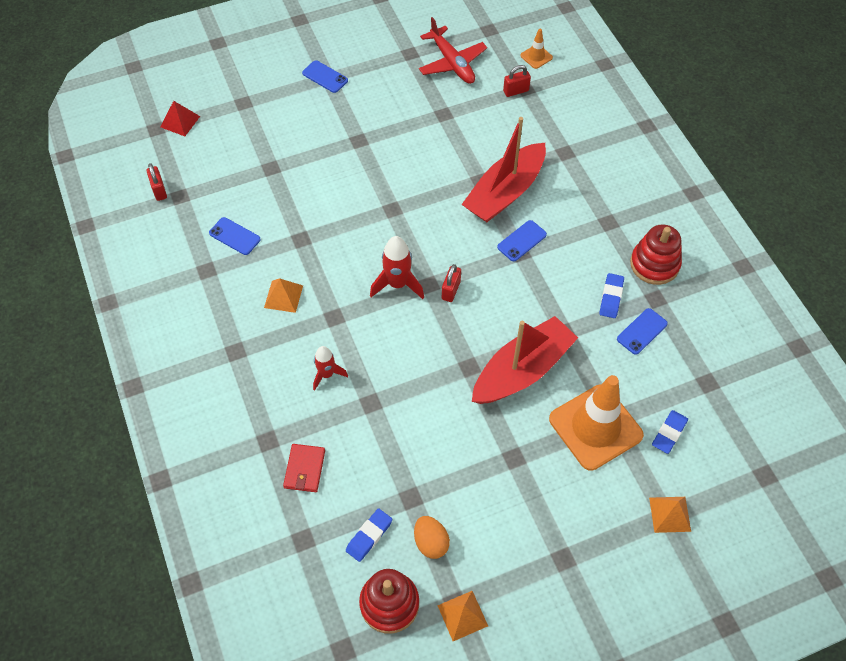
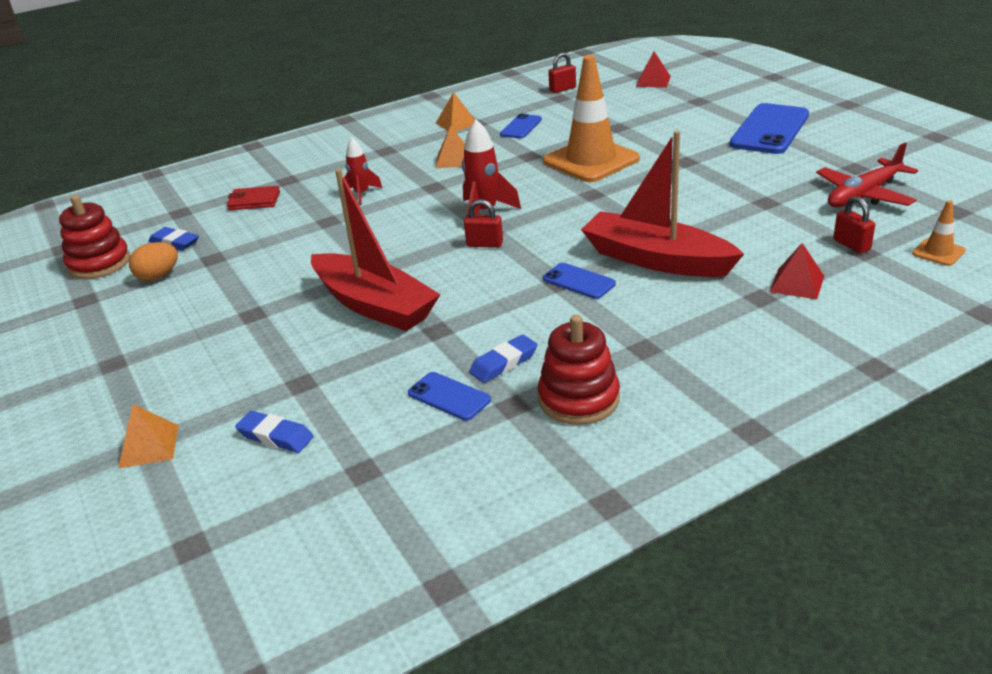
camera: 85 degrees right, 25 degrees down
blue phone [302,60,348,93] -> blue phone [730,103,809,154], size x1.94
orange pyramid [437,591,488,641] -> orange pyramid moved to [436,92,475,132]
orange traffic cone [549,375,644,471] -> orange traffic cone moved to [543,55,640,182]
blue eraser [599,273,624,318] -> blue eraser turned 45 degrees counterclockwise [469,334,538,383]
none -> red pyramid [769,243,824,300]

